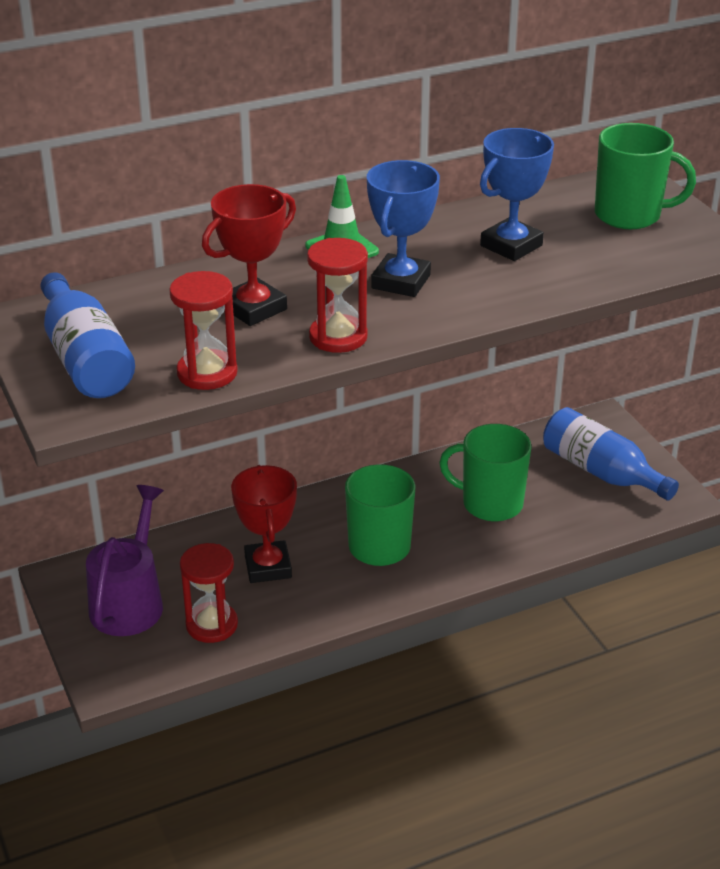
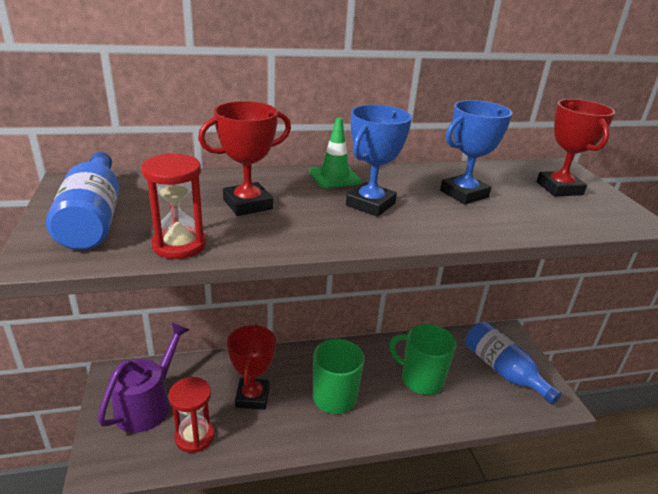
camera: 10 degrees right, 5 degrees down
red hourglass [307,238,368,353] -> none
green mug [595,123,696,229] -> red trophy [536,99,615,196]

